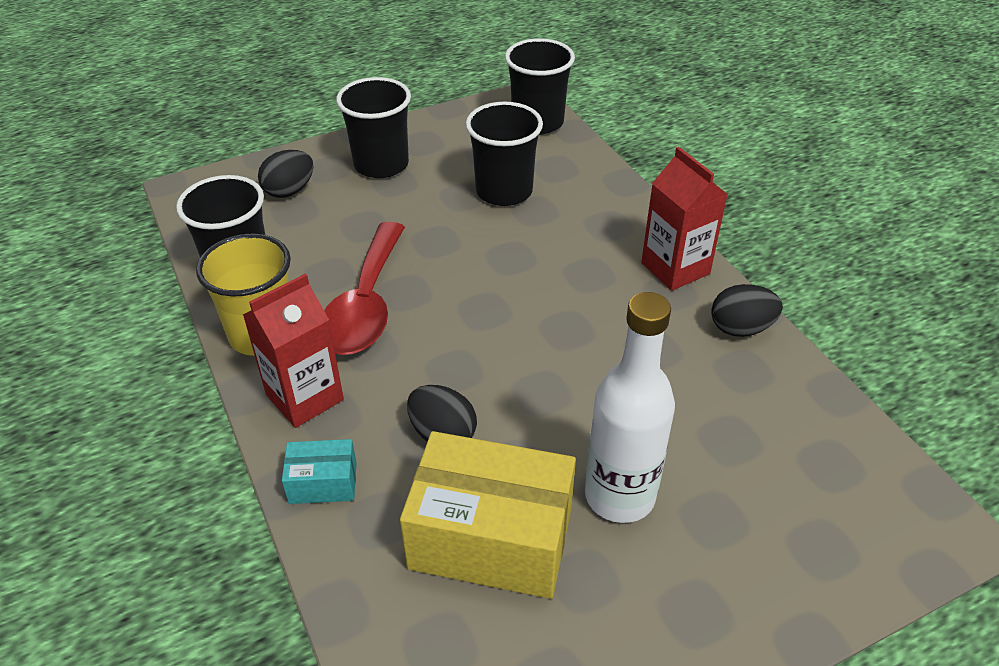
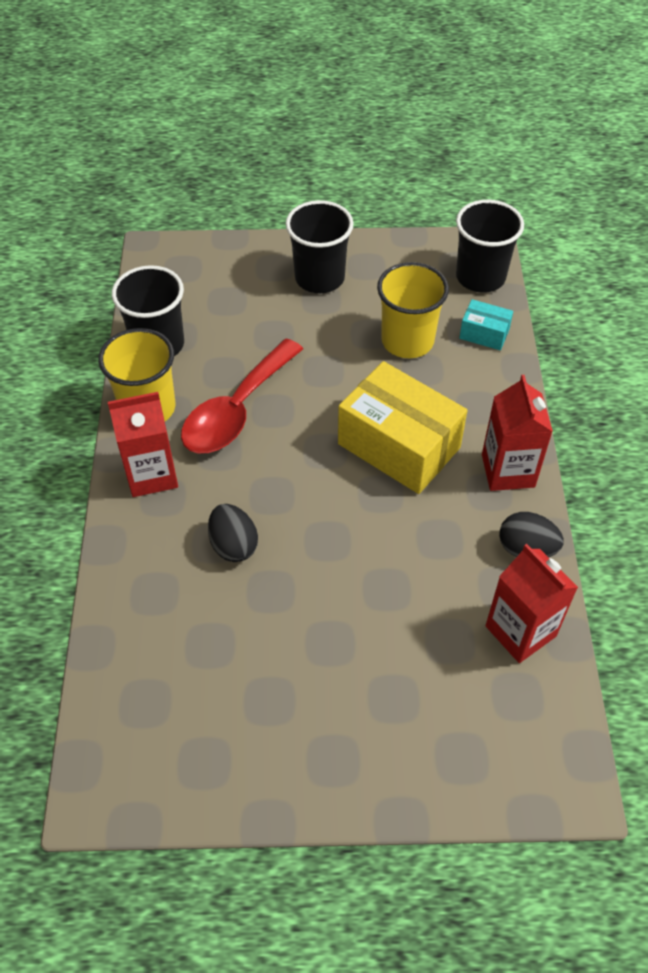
camera: 25 degrees right, 10 degrees up
black egg [258,150,313,198] -> none
turquoise box [282,439,357,504] -> turquoise box moved to [459,299,513,350]
yellow box [400,431,576,599] -> yellow box moved to [338,361,468,494]
black cup [466,102,543,206] -> yellow cup [377,262,449,358]
white bottle [585,292,675,523] -> none
none -> red carton [486,544,578,663]

